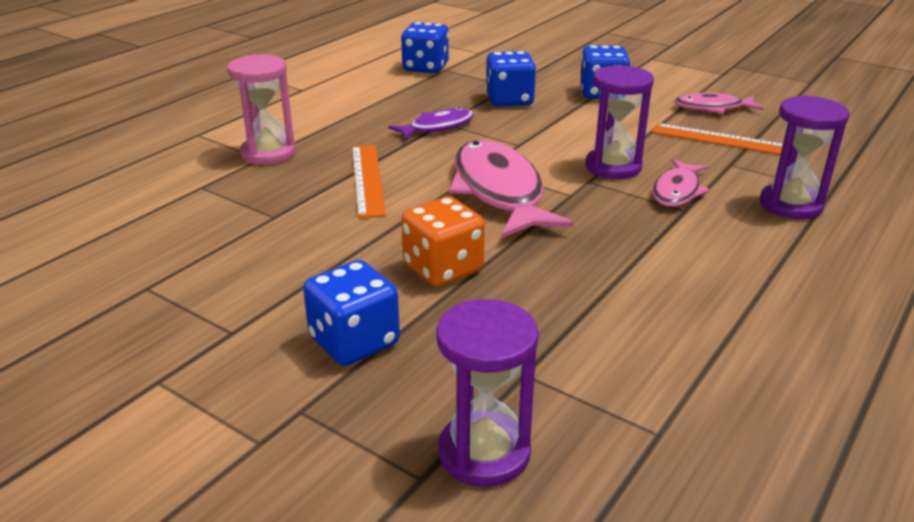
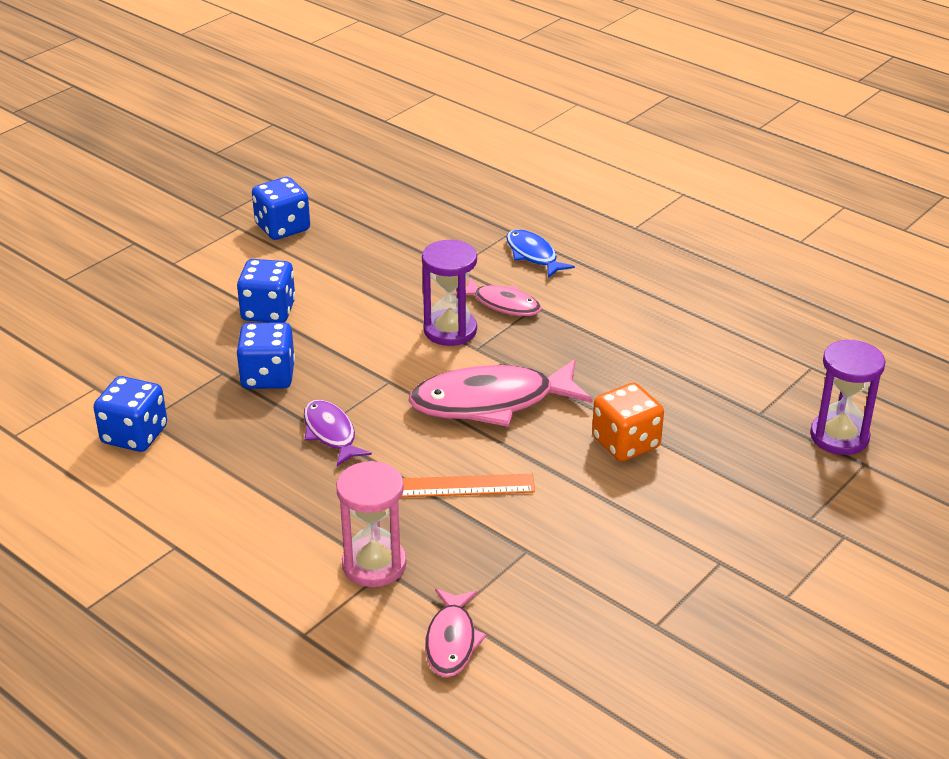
camera: 85 degrees left, 5 degrees up
blue dice [303,260,400,366] -> blue dice moved to [252,177,310,240]
orange ruler [652,123,783,155] -> none
pink fish [674,93,764,114] -> pink fish moved to [425,589,487,677]
purple hourglass [760,95,850,220] -> blue fish [506,229,575,278]

